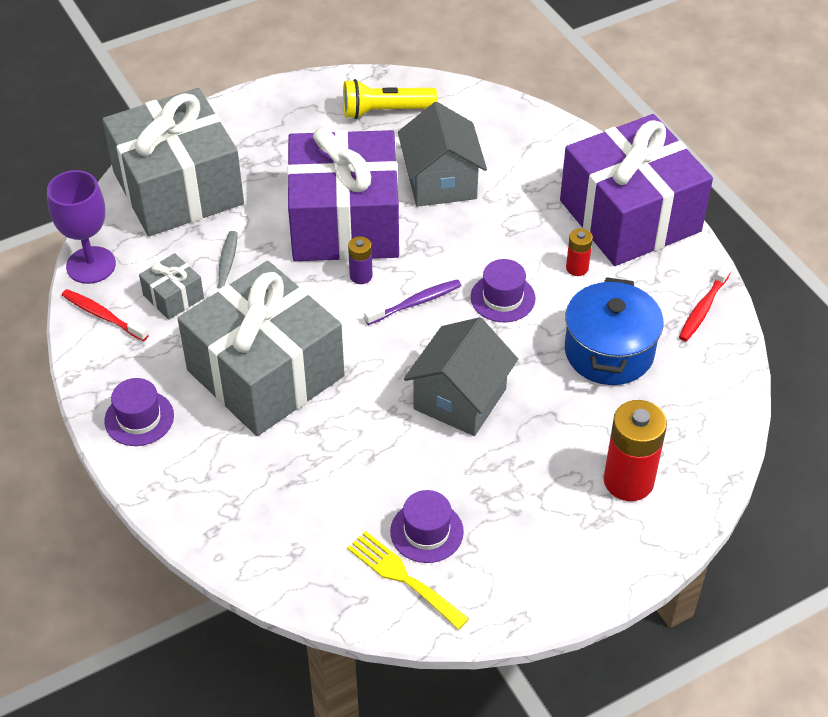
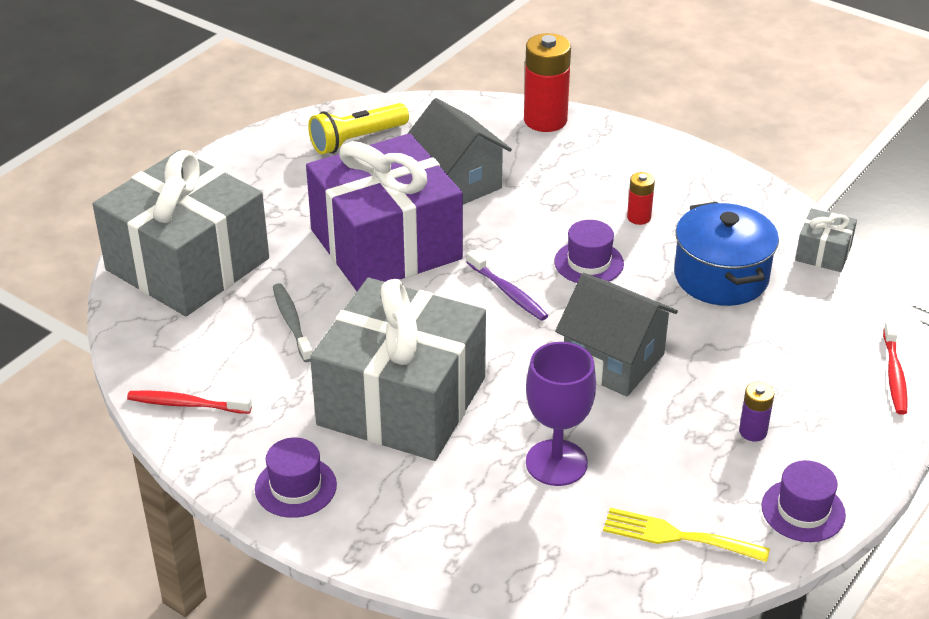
camera: 25 degrees left, 10 degrees down
purple goblet [47,170,116,284] -> purple goblet moved to [526,342,596,486]
grey gift [139,253,204,320] -> grey gift moved to [795,208,857,272]
purple battery [348,236,373,284] -> purple battery moved to [739,382,775,441]
purple toothbrush [364,279,461,325] -> purple toothbrush turned 105 degrees clockwise [466,250,548,321]
purple hat [390,490,464,563] -> purple hat moved to [762,460,846,542]
grey house [404,317,518,436] -> grey house turned 60 degrees counterclockwise [555,273,678,397]
purple gift [560,114,713,266] -> none
red battery [604,400,667,501] -> red battery moved to [524,33,571,132]
red toothbrush [679,263,732,341] -> red toothbrush moved to [883,320,908,415]

